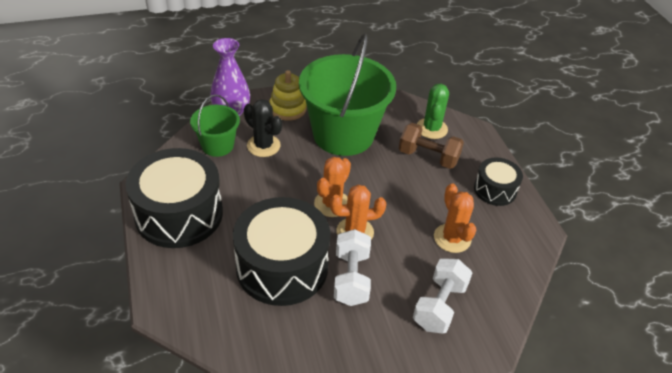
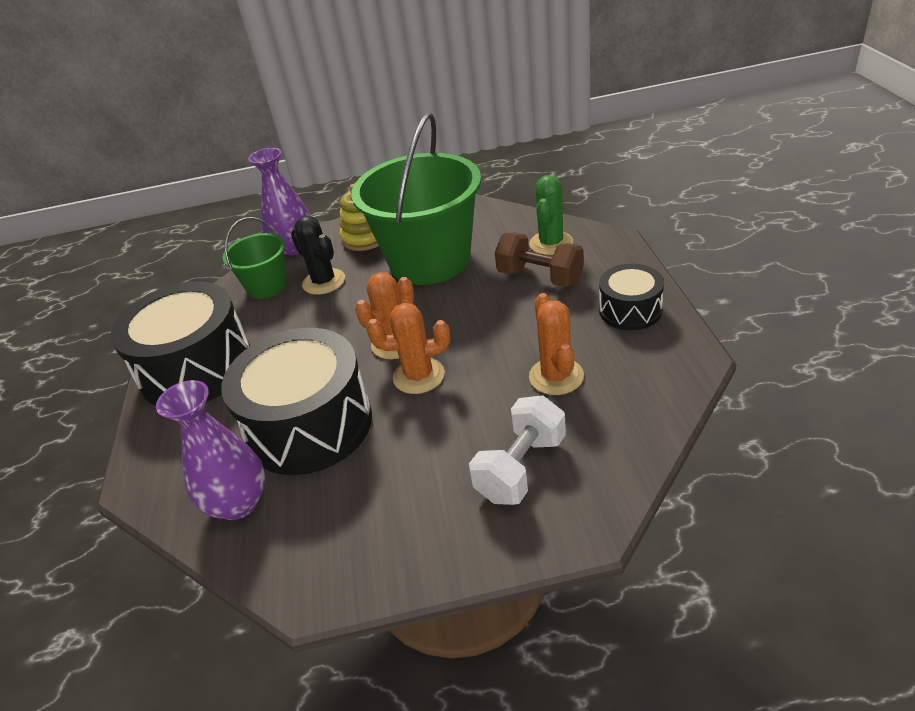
camera: 15 degrees right, 5 degrees down
white dumbbell [334,229,371,306] -> none
none -> purple vase [156,380,265,520]

